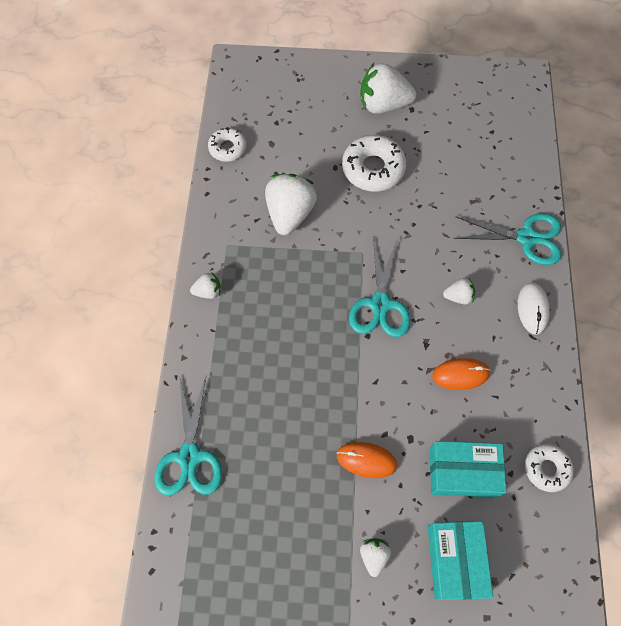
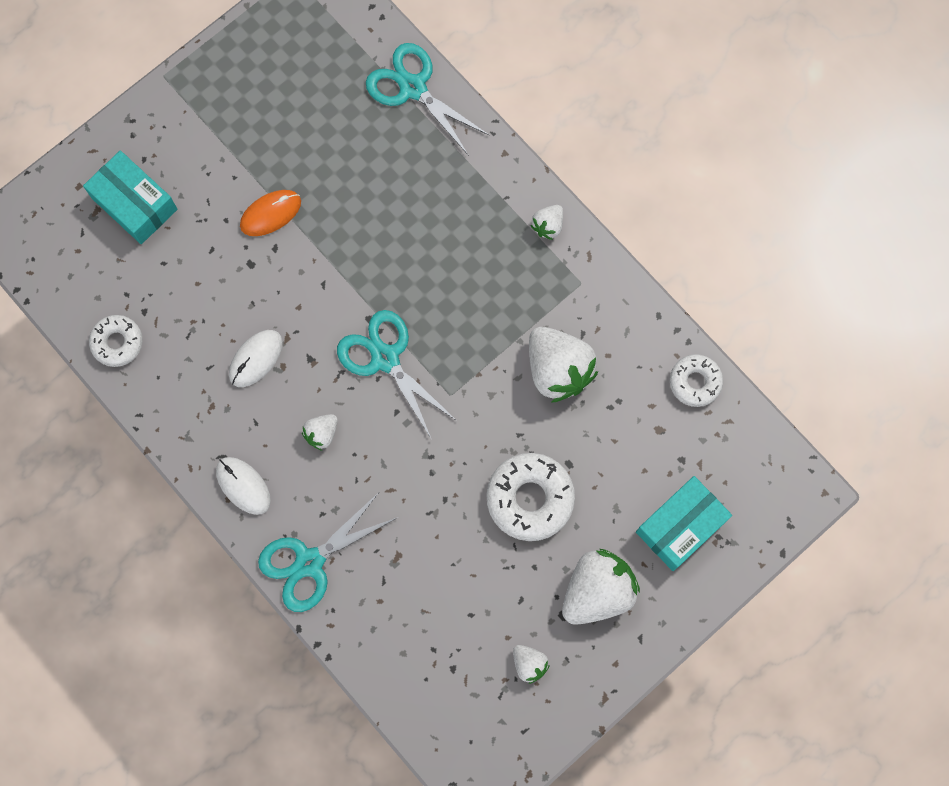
camera: 135 degrees right, 10 degrees up
white strawberry [360,538,391,577] -> white strawberry moved to [513,645,550,684]
turquoise box [430,441,507,497] -> turquoise box moved to [636,476,732,571]
orange mouse [432,358,491,390] -> white mouse [229,330,283,387]

